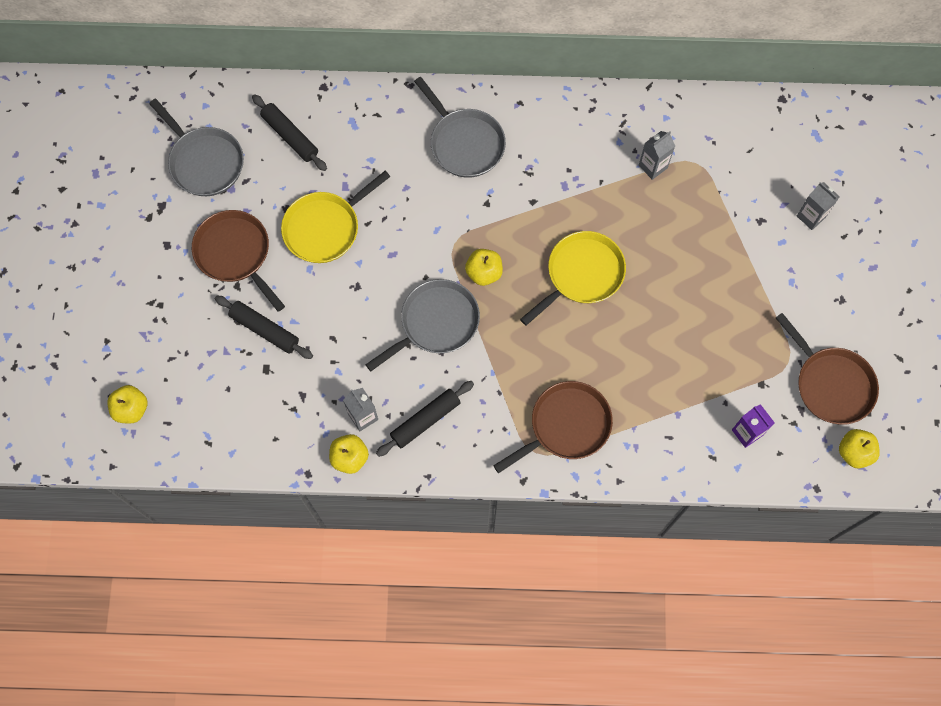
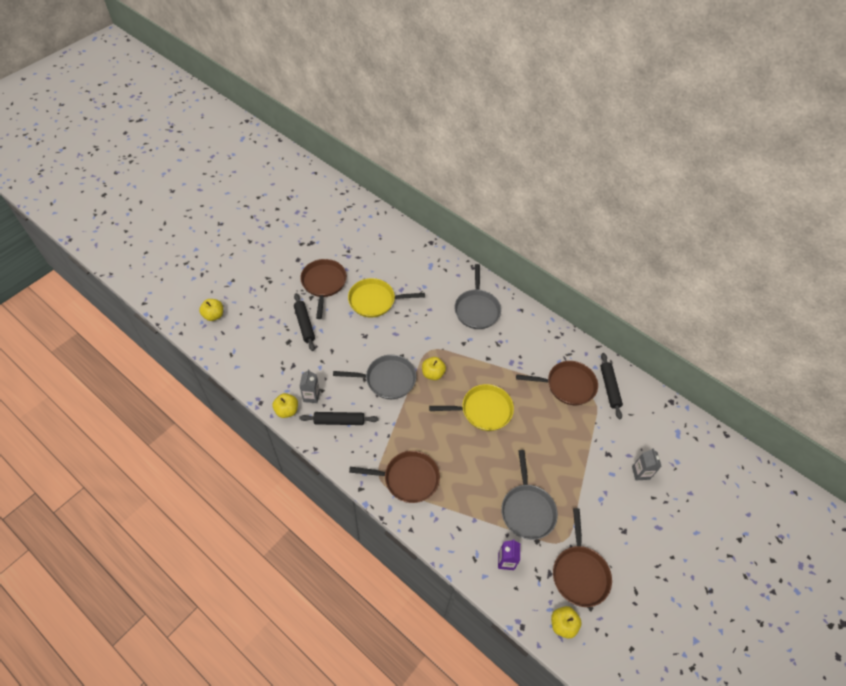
camera: 35 degrees right, 15 degrees down
grey pan [149,99,244,196] -> grey pan moved to [501,450,558,540]
black rolling pin [252,94,327,171] -> black rolling pin moved to [600,353,623,419]
grey carton [639,131,675,180] -> brown pan [516,361,598,405]

